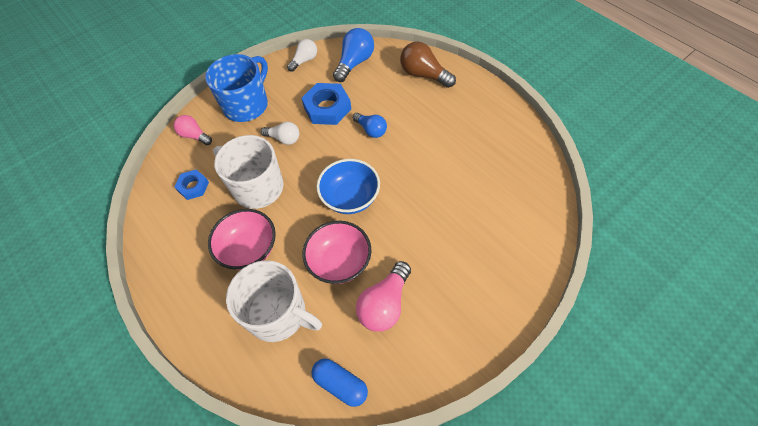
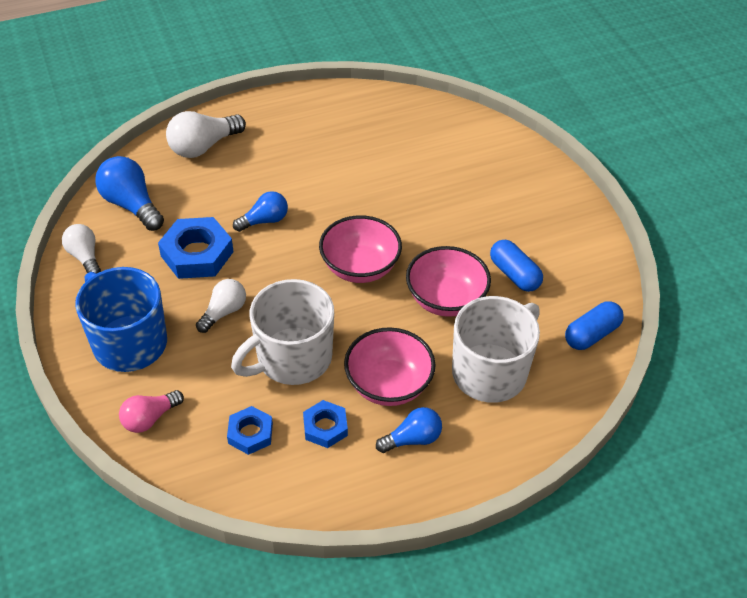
camera: 75 degrees left, 10 degrees down
blue bowl [316,159,380,214] -> pink bowl [319,215,402,283]
pink light bulb [356,261,411,332] -> blue capsule [490,240,543,292]
brown light bulb [400,42,456,88] -> white light bulb [166,111,246,158]
none -> blue nut [303,400,348,448]
none -> blue light bulb [376,407,442,453]

